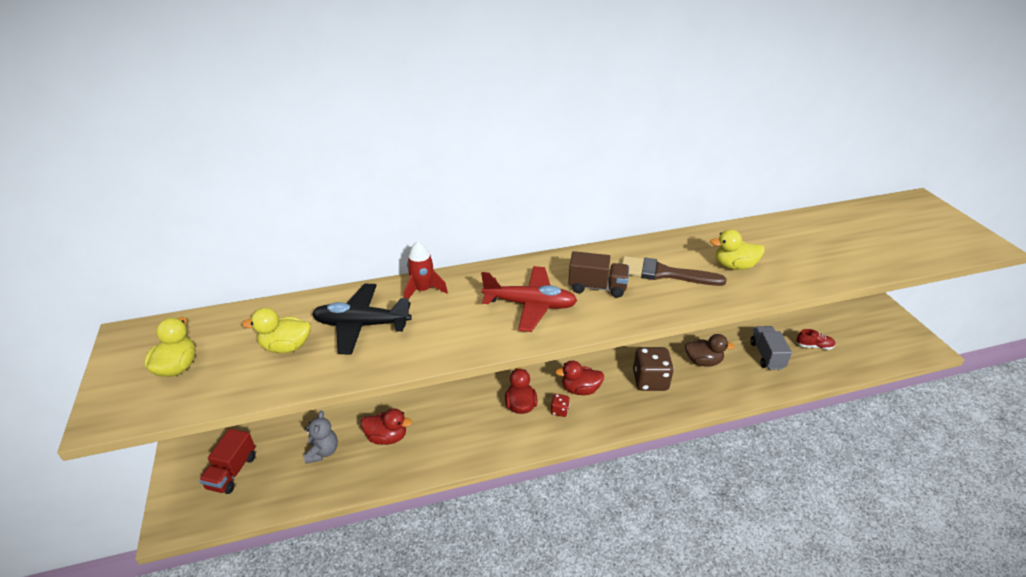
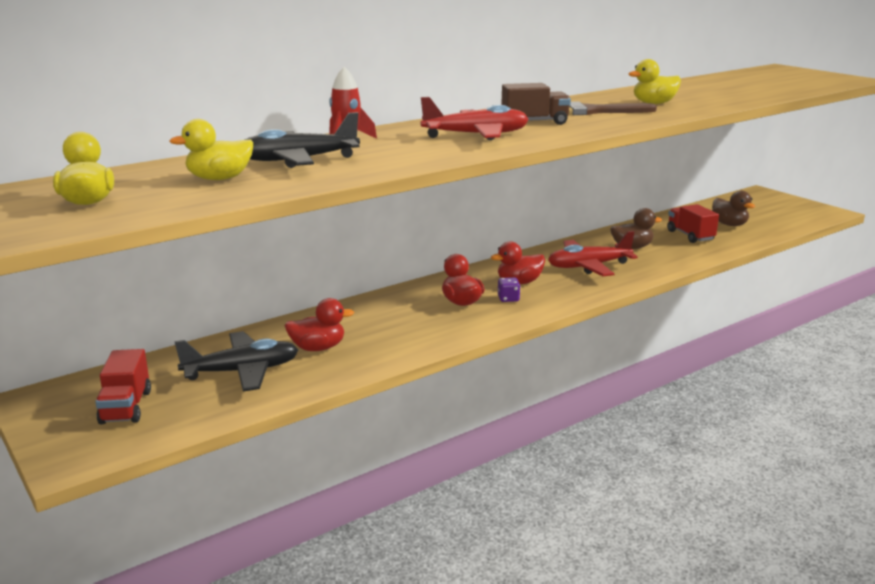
camera: 20 degrees left, 15 degrees down
grey teddy bear [304,411,338,464] -> black plane [174,331,298,392]
red dice [551,394,570,417] -> purple dice [498,277,520,302]
brown dice [633,347,674,391] -> red plane [548,231,638,276]
grey truck [750,326,792,370] -> red truck [667,204,719,243]
red shoe [796,329,835,350] -> brown duck [712,191,755,226]

